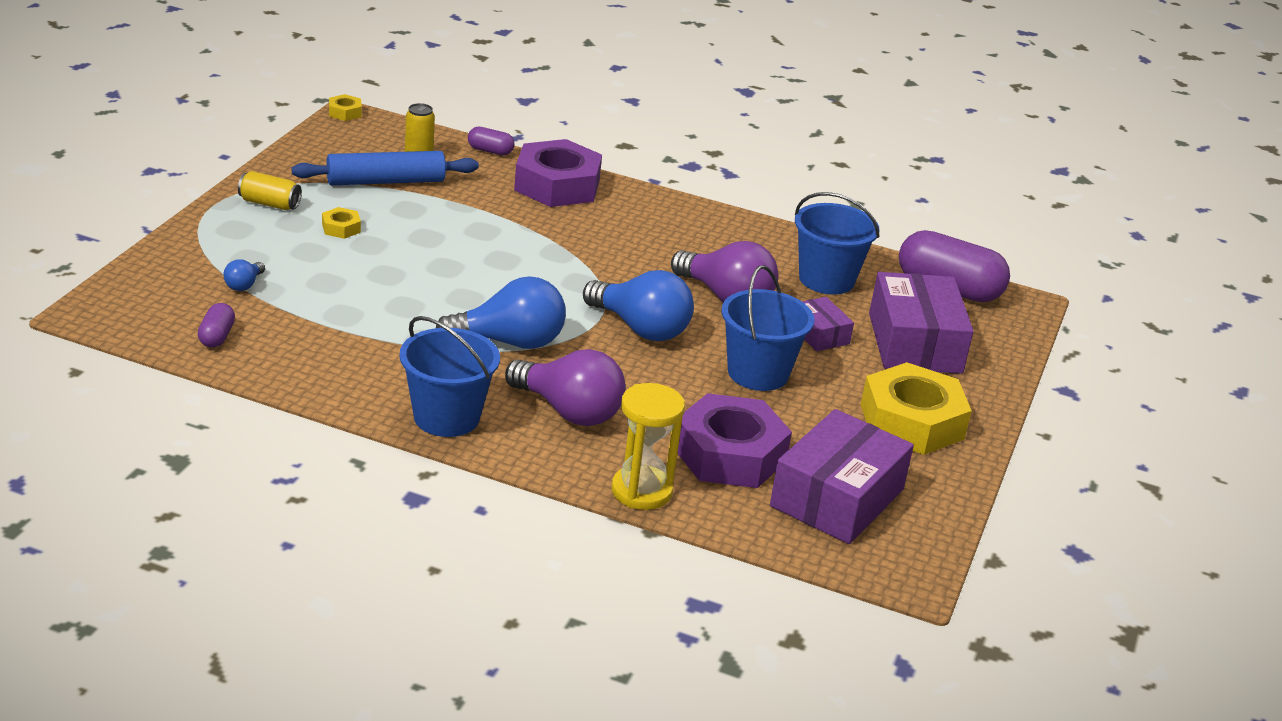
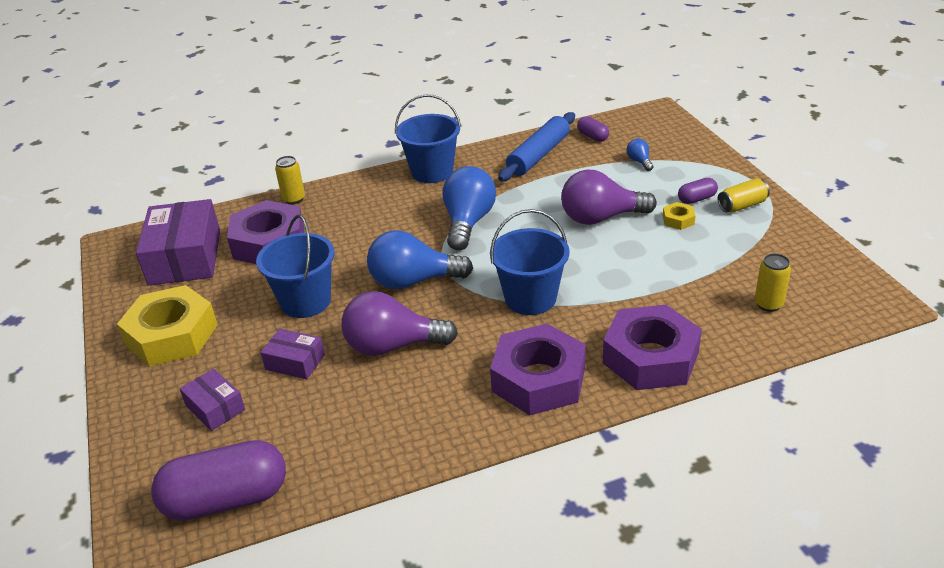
camera: 145 degrees right, 5 degrees up
blue rolling pin [292,151,479,185] -> blue rolling pin moved to [498,112,575,181]
yellow nut [329,94,362,121] -> none
blue light bulb [436,276,566,349] -> blue light bulb turned 150 degrees clockwise [442,166,496,250]
purple capsule [468,127,515,155] -> purple capsule moved to [678,178,718,204]
purple light bulb [505,349,626,426] -> purple light bulb moved to [561,170,657,225]
yellow hourglass [611,383,685,510] -> yellow can [275,156,305,204]
blue bucket [795,192,880,295] -> blue bucket moved to [490,209,570,315]
purple box [869,272,974,374] -> purple box [180,368,245,431], size x0.51
none -> purple nut [490,324,586,415]

